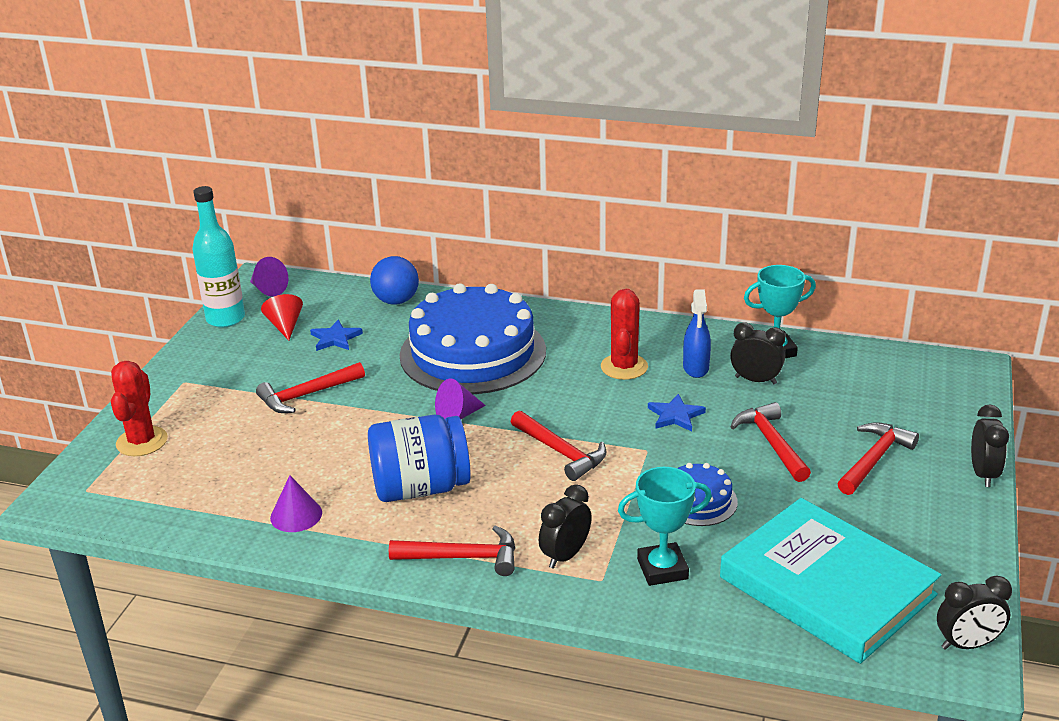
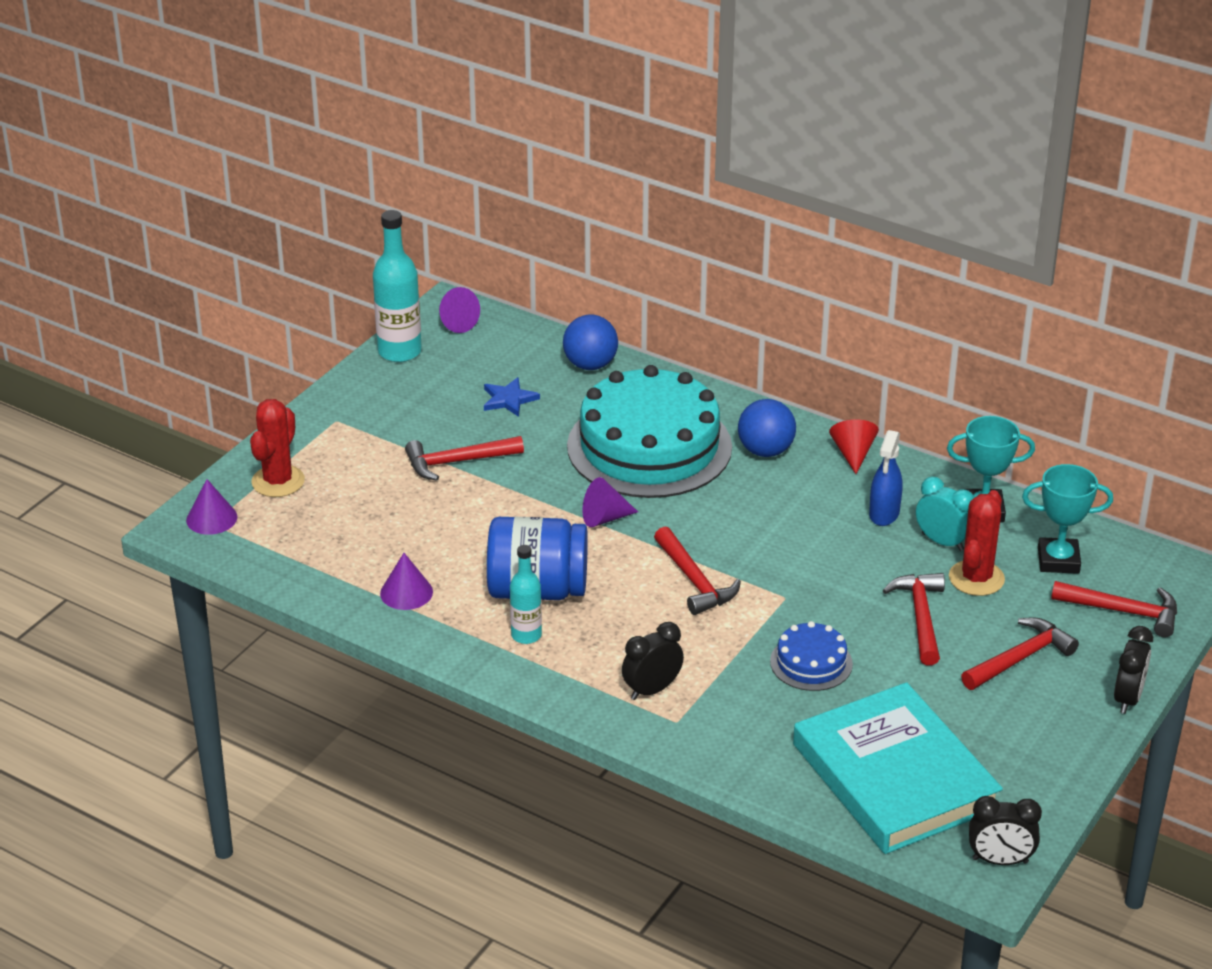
camera: 15 degrees right, 5 degrees up
red cone [261,294,303,340] -> red cone moved to [829,420,879,474]
red hammer [389,526,515,576] -> red hammer moved to [1051,581,1177,637]
blue cake [399,283,546,394] -> turquoise cake [567,365,732,498]
red cactus [601,289,648,380] -> red cactus moved to [949,490,1005,596]
turquoise trophy [618,467,712,586] -> turquoise trophy moved to [1022,464,1113,574]
blue star [648,394,706,432] -> none
black clock [730,322,785,384] -> turquoise clock [916,477,974,551]
none -> purple cone [186,479,237,535]
none -> turquoise bottle [510,545,542,644]
none -> blue ball [738,399,796,457]

